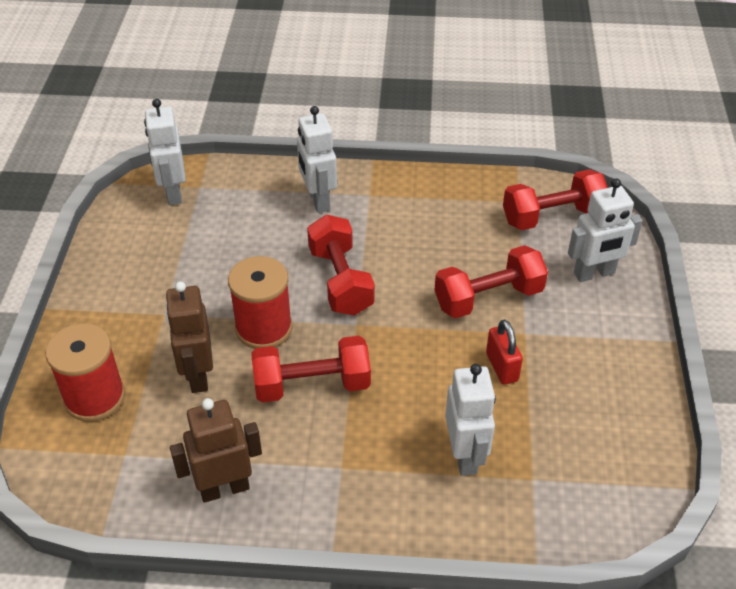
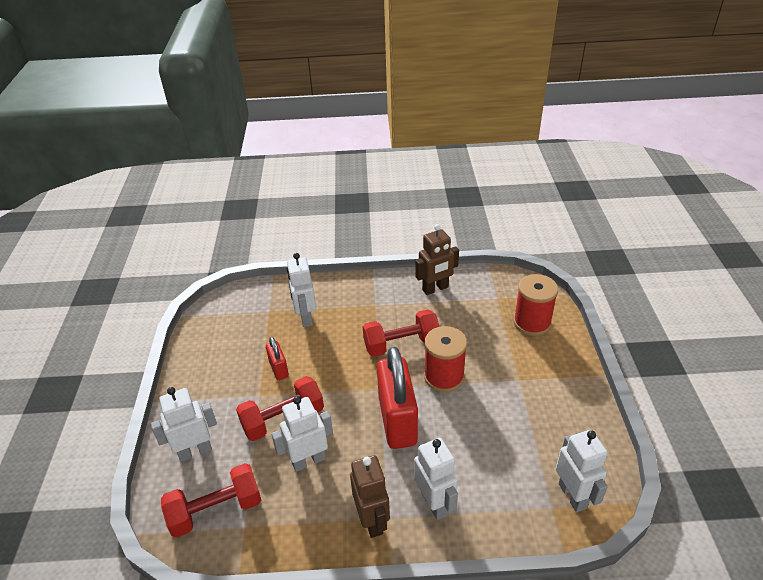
camera: 175 degrees right, 5 degrees down
brown robot [165,281,213,393] -> brown robot moved to [350,455,390,538]
red dumbbell [307,214,375,315] -> red padlock [377,346,418,449]
none -> white robot [272,396,333,472]

